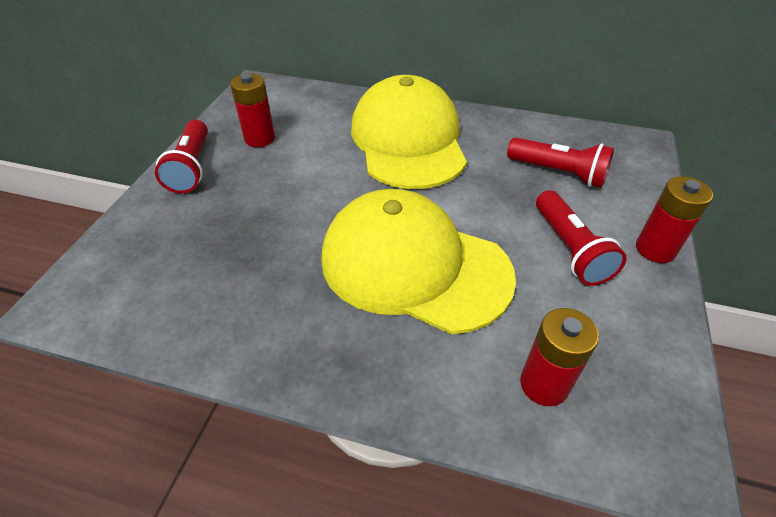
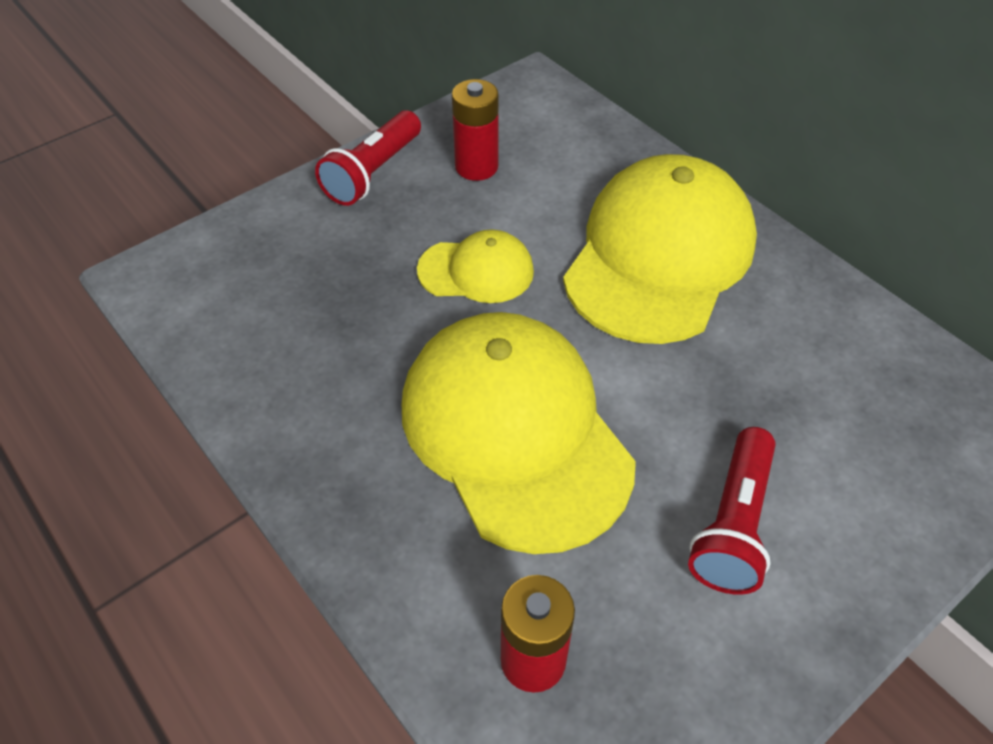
camera: 35 degrees right, 5 degrees up
red flashlight [507,137,614,188] -> none
red battery [636,176,713,263] -> none
none -> yellow cap [417,229,534,303]

